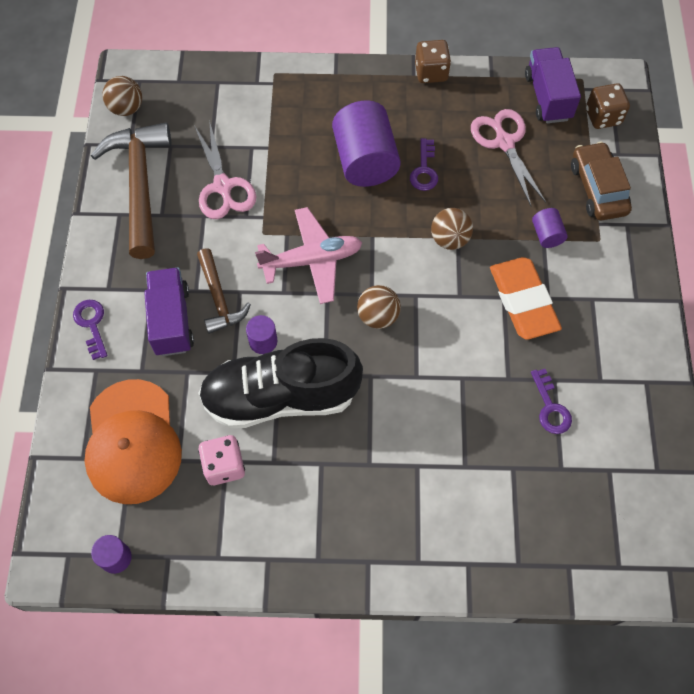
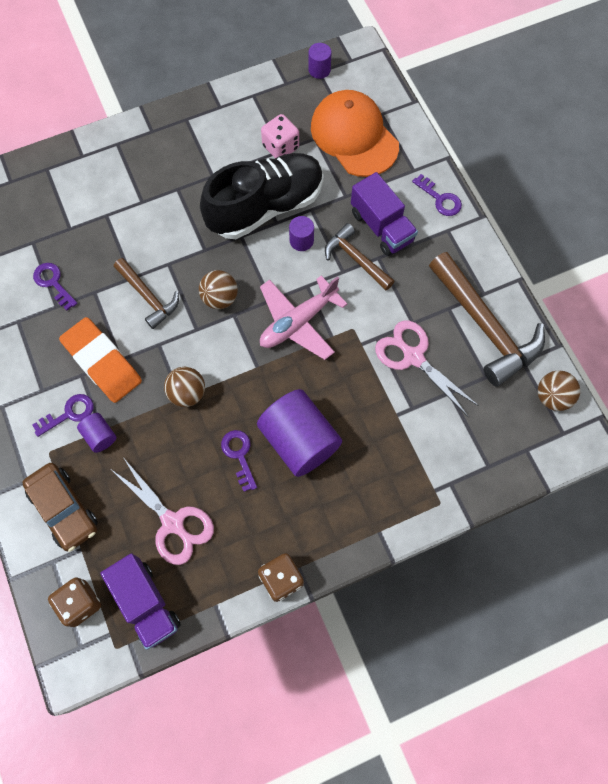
camera: 155 degrees right, 5 degrees up
none -> purple key [32,394,94,437]
none -> brown hammer [114,258,179,329]

